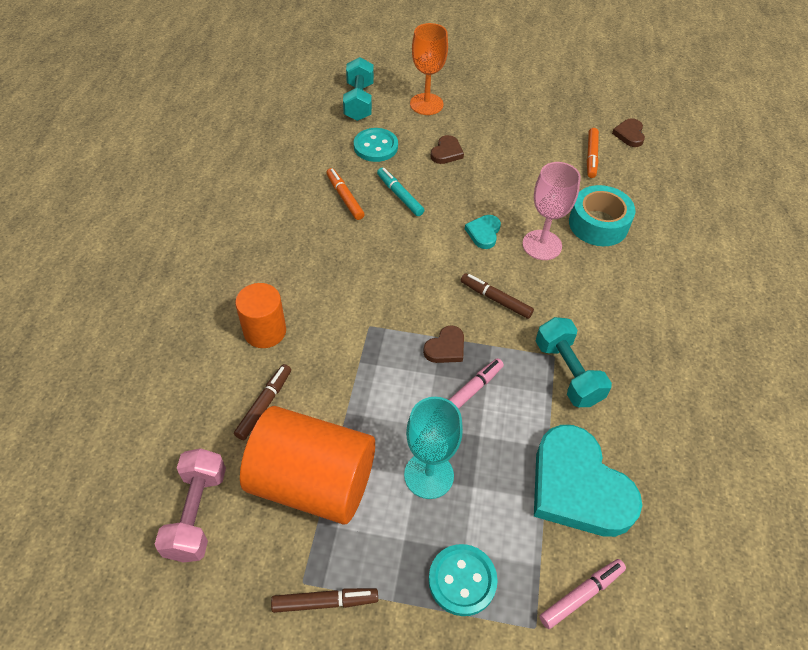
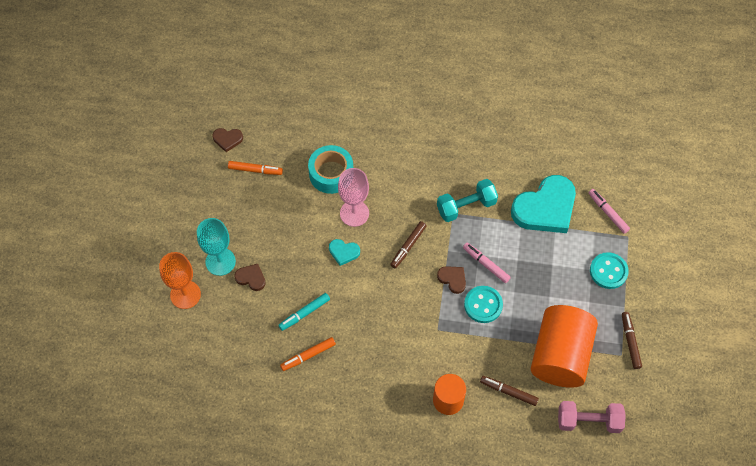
camera: 90 degrees left, 10 degrees up
turquoise dumbbell [343,57,374,121] -> none
turquoise button [354,128,398,162] -> turquoise button moved to [464,286,503,323]
turquoise goblet [404,397,463,499] -> turquoise goblet moved to [197,218,236,276]

